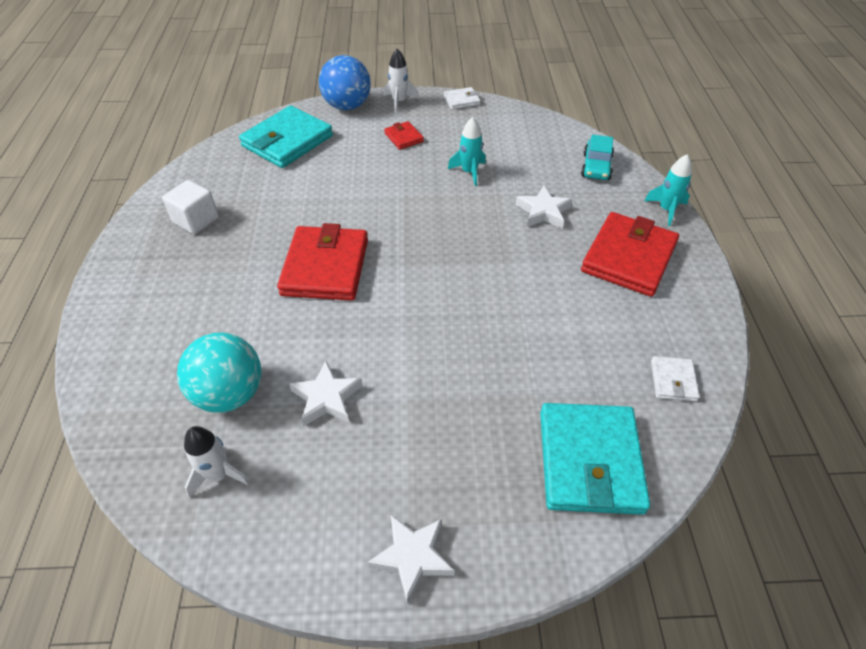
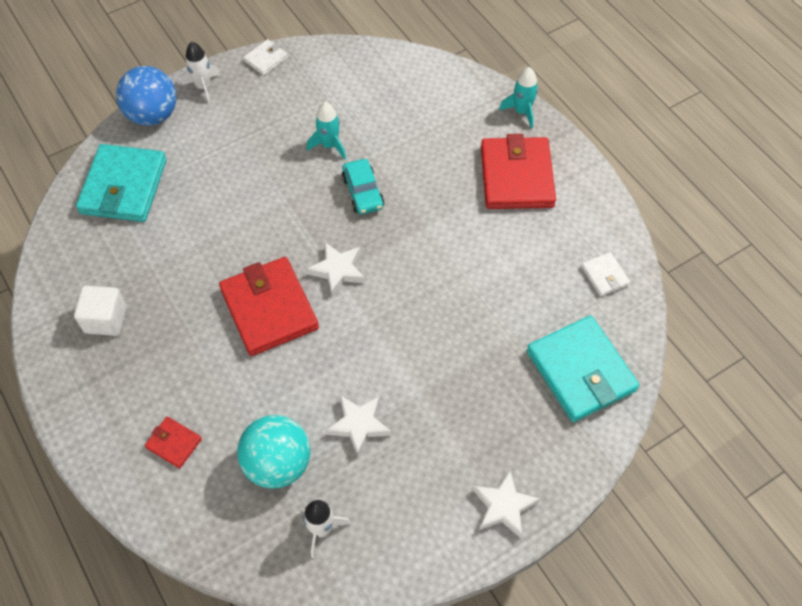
camera: 30 degrees left, 10 degrees up
red wallet [384,121,424,150] -> red wallet moved to [145,417,202,468]
white star [516,185,573,228] -> white star moved to [307,242,365,296]
turquoise car [581,135,614,180] -> turquoise car moved to [342,159,384,214]

